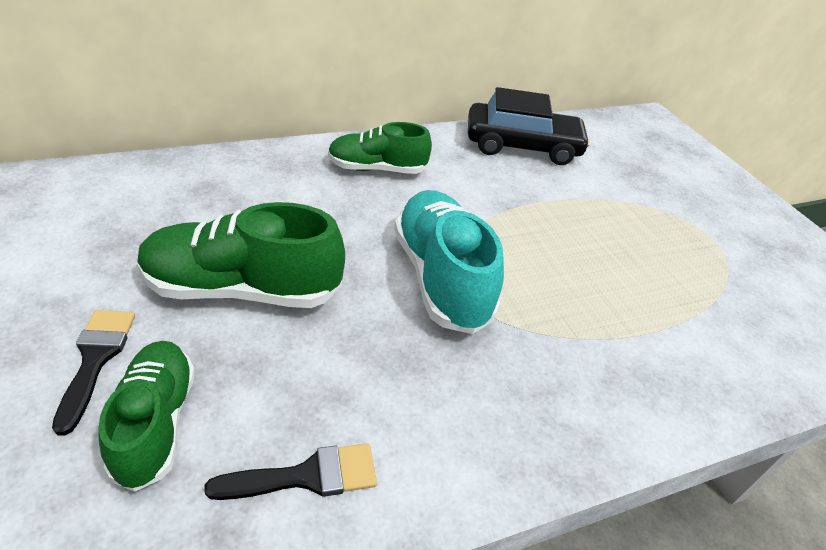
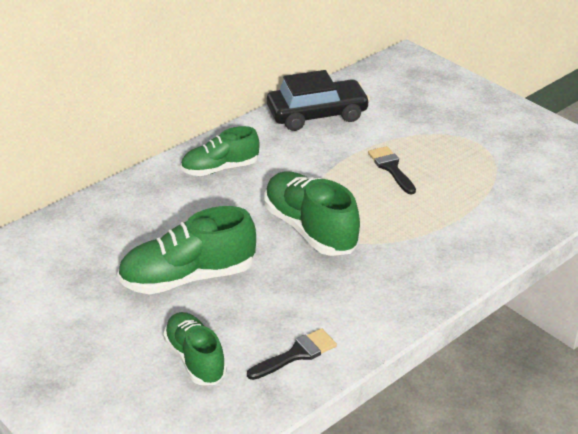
camera: 15 degrees left, 5 degrees down
black brush [52,310,135,436] -> black brush moved to [368,146,416,195]
turquoise shoe [394,190,504,334] -> green shoe [265,171,360,256]

